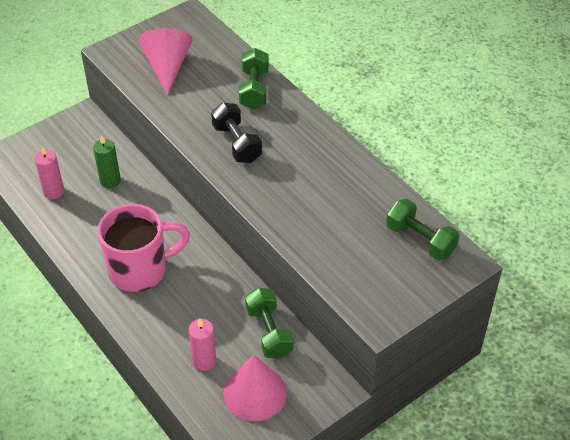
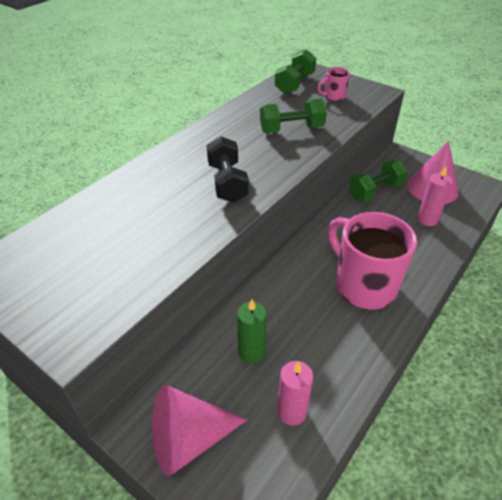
camera: 105 degrees left, 5 degrees down
pink cone [138,28,192,95] -> pink cone moved to [152,385,247,476]
black dumbbell [211,102,262,163] -> black dumbbell turned 60 degrees counterclockwise [207,136,249,203]
green dumbbell [239,48,269,109] -> green dumbbell moved to [260,99,327,133]
none -> pink mug [317,67,350,101]

